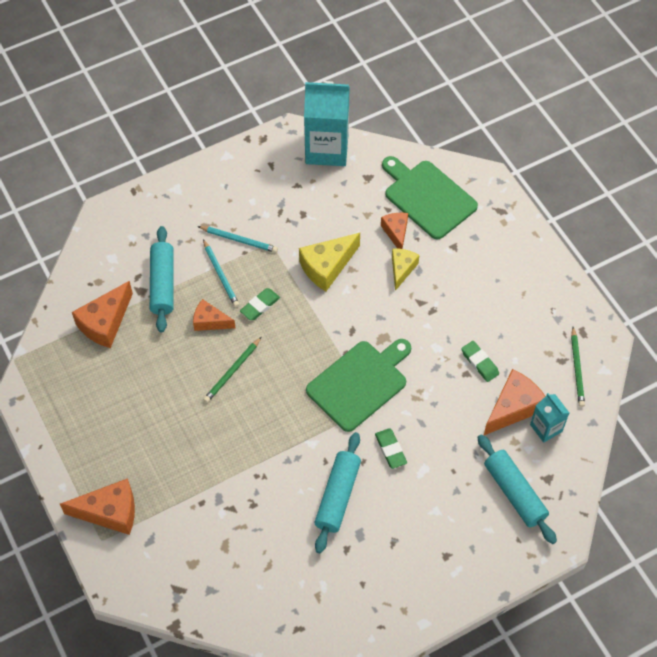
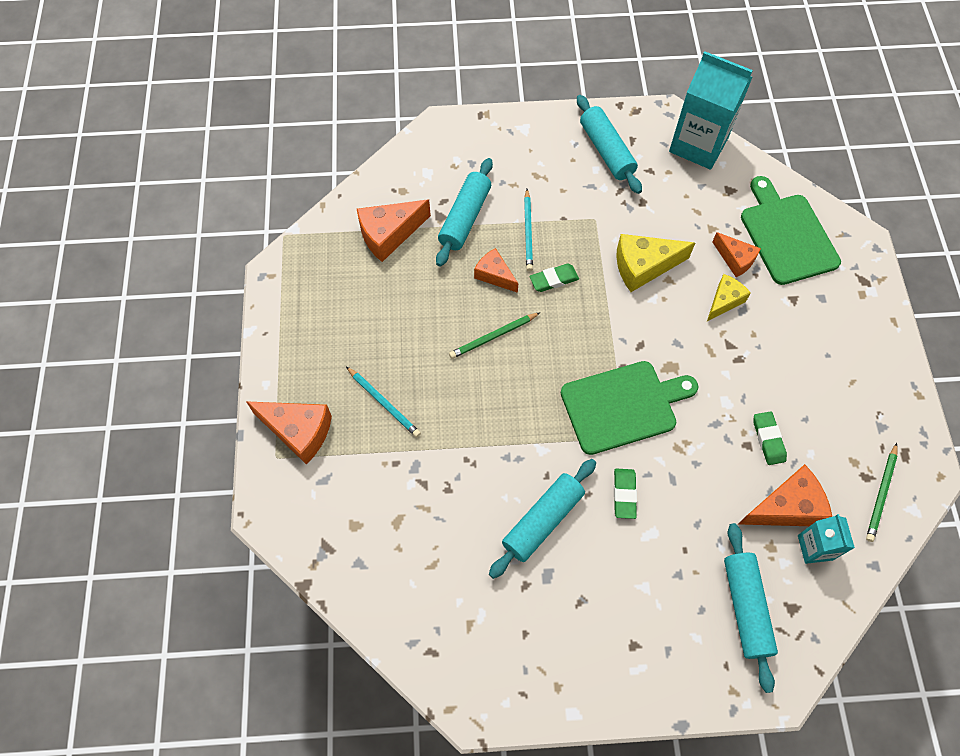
camera: 25 degrees right, 5 degrees up
turquoise pencil [198,226,278,253] -> turquoise pencil moved to [346,366,421,438]
orange cheese [381,213,408,249] -> orange cheese turned 120 degrees clockwise [712,232,761,277]
none -> turquoise rolling pin [577,95,642,194]

